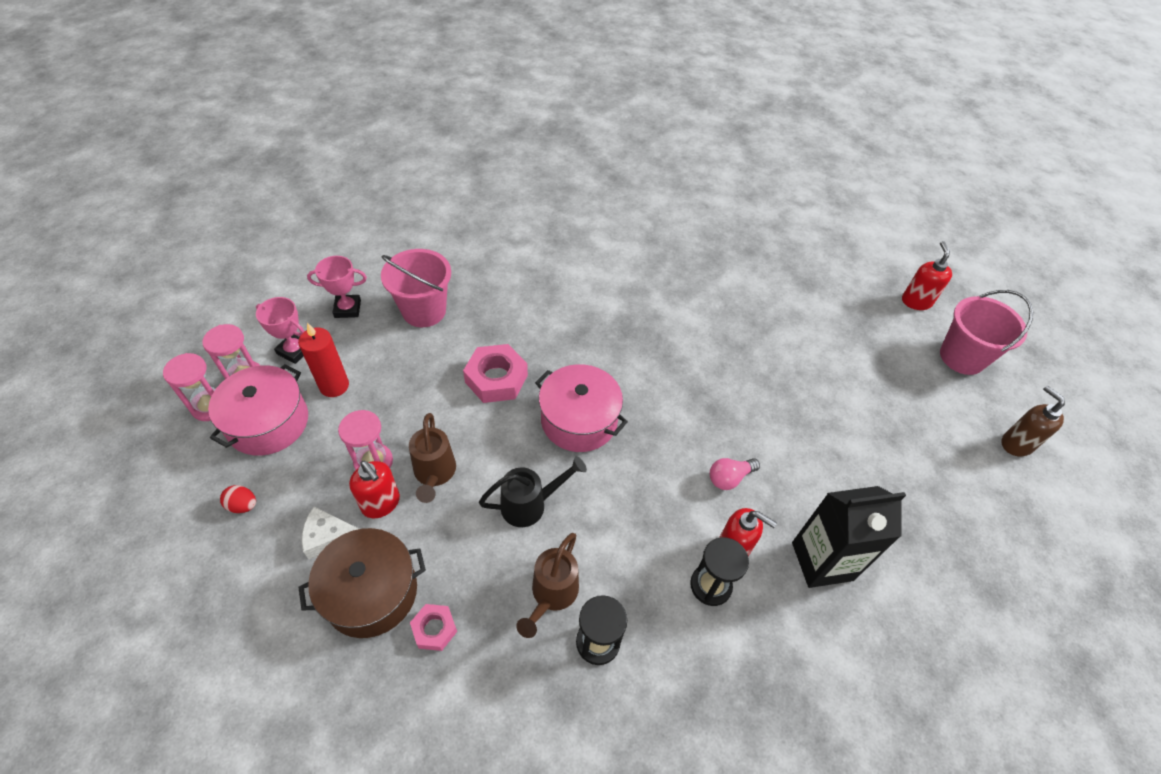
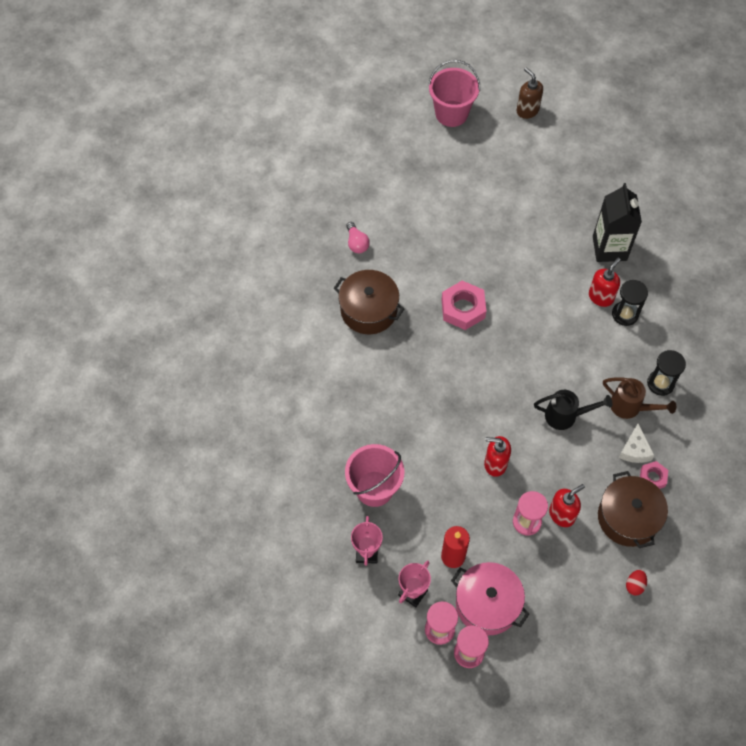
camera: 80 degrees left, 10 degrees up
red egg [220,485,256,513] -> red egg moved to [626,570,647,595]
white cheese [302,506,359,560] -> white cheese moved to [619,423,655,463]
brown watering can [409,413,456,503] -> none
pink nut [463,344,528,403] -> pink nut moved to [441,281,486,330]
black watering can [479,456,587,527] -> black watering can turned 105 degrees clockwise [534,390,613,430]
pink pot [535,364,628,452] -> none
pink light bulb [710,458,760,490] -> pink light bulb moved to [346,222,370,253]
red soap dispenser [902,241,952,310] -> red soap dispenser moved to [484,436,511,477]
brown soap dispenser [1001,386,1065,457] -> brown soap dispenser turned 75 degrees clockwise [517,67,543,119]
none -> brown pot [334,270,405,334]

